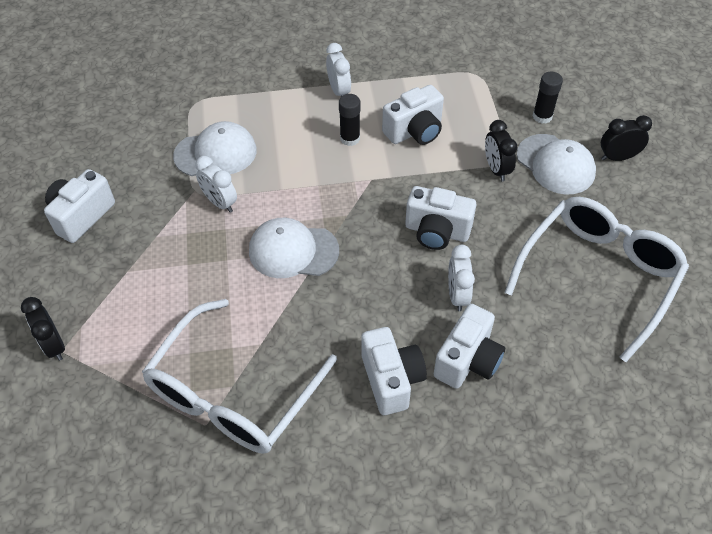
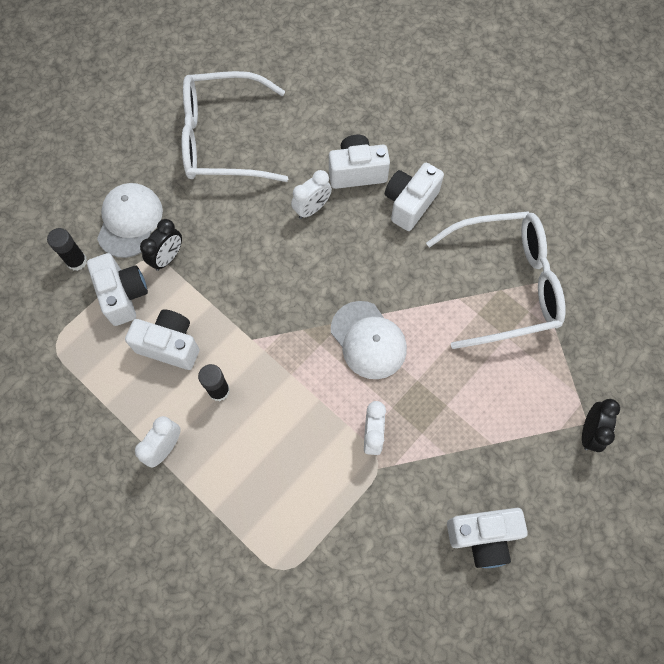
camera: 130 degrees left, 15 degrees up
white cap [173,121,257,176] -> none
white camera [405,186,476,250] -> white camera moved to [87,253,148,326]
black clock [601,115,652,161] -> none

